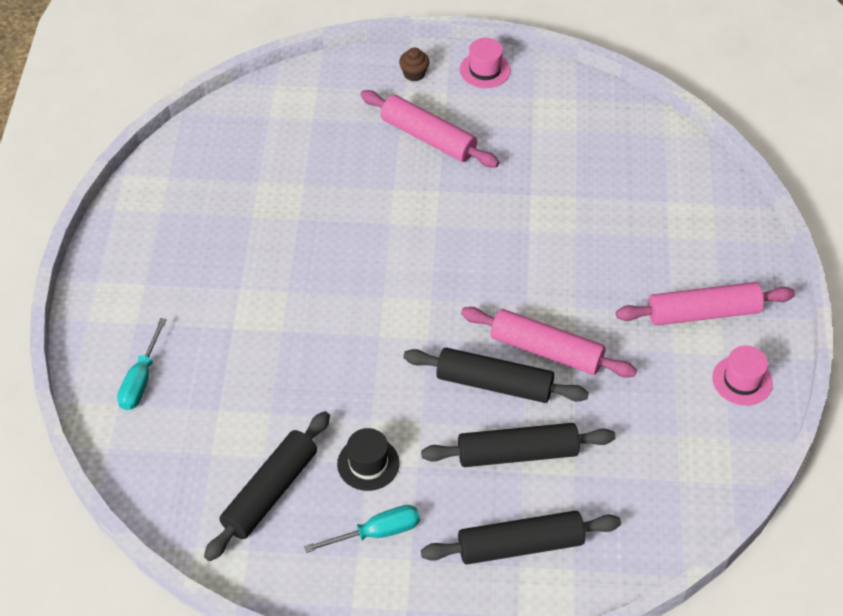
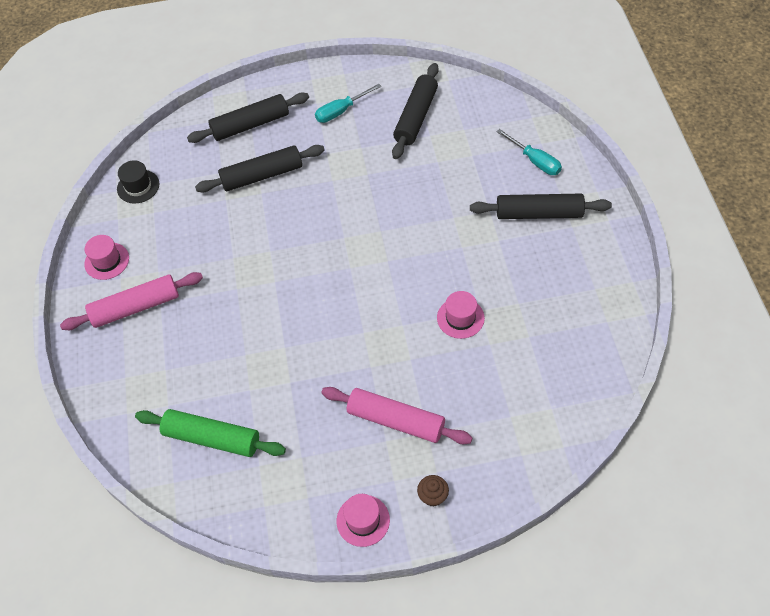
camera: 170 degrees right, 5 degrees up
turquoise screwdriver [117,318,167,410] -> turquoise screwdriver turned 135 degrees clockwise [497,129,562,175]
black hat [337,428,399,491] -> black hat moved to [117,160,159,204]
black rolling pin [403,348,589,403] -> black rolling pin moved to [470,194,612,219]
pink rolling pin [461,307,637,378] -> none
none -> green rolling pin [135,409,286,457]
none -> pink hat [437,291,485,339]

